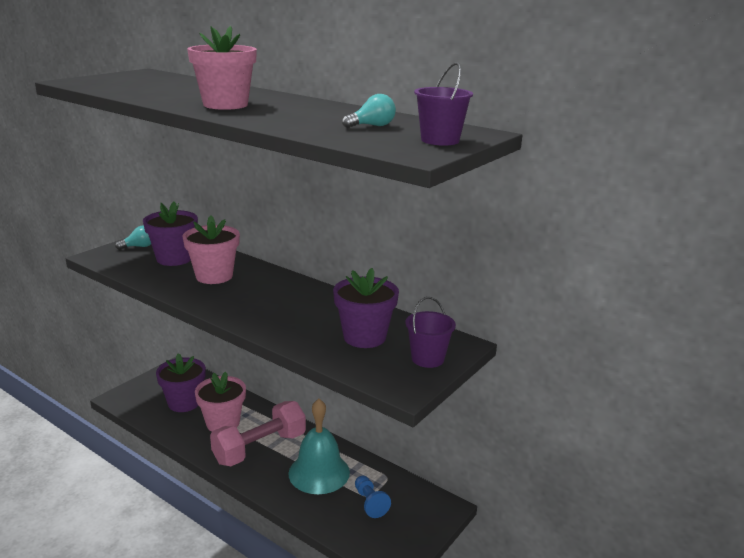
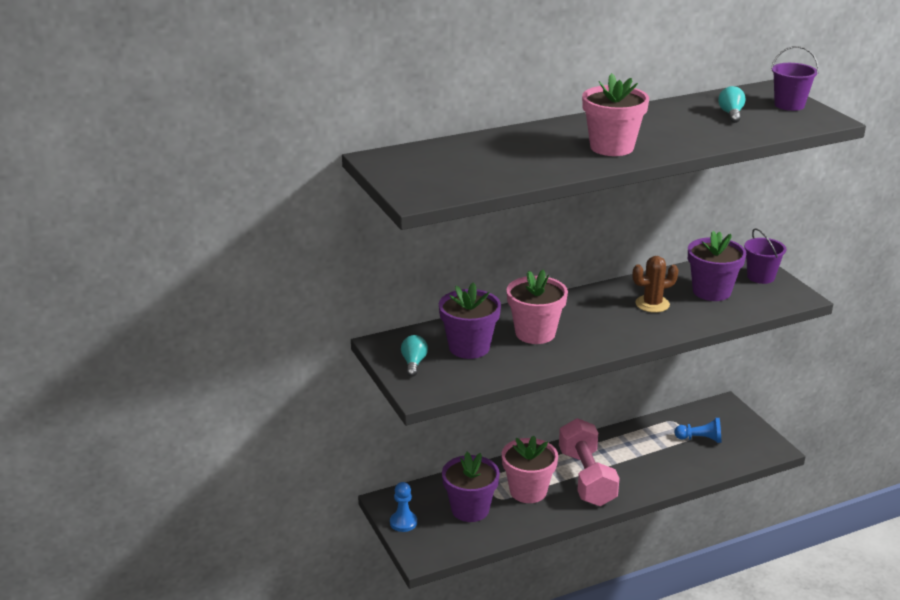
camera: 60 degrees left, 5 degrees up
turquoise bell [289,399,350,494] -> none
none -> blue pawn [390,482,417,532]
none -> brown cactus [632,256,679,313]

